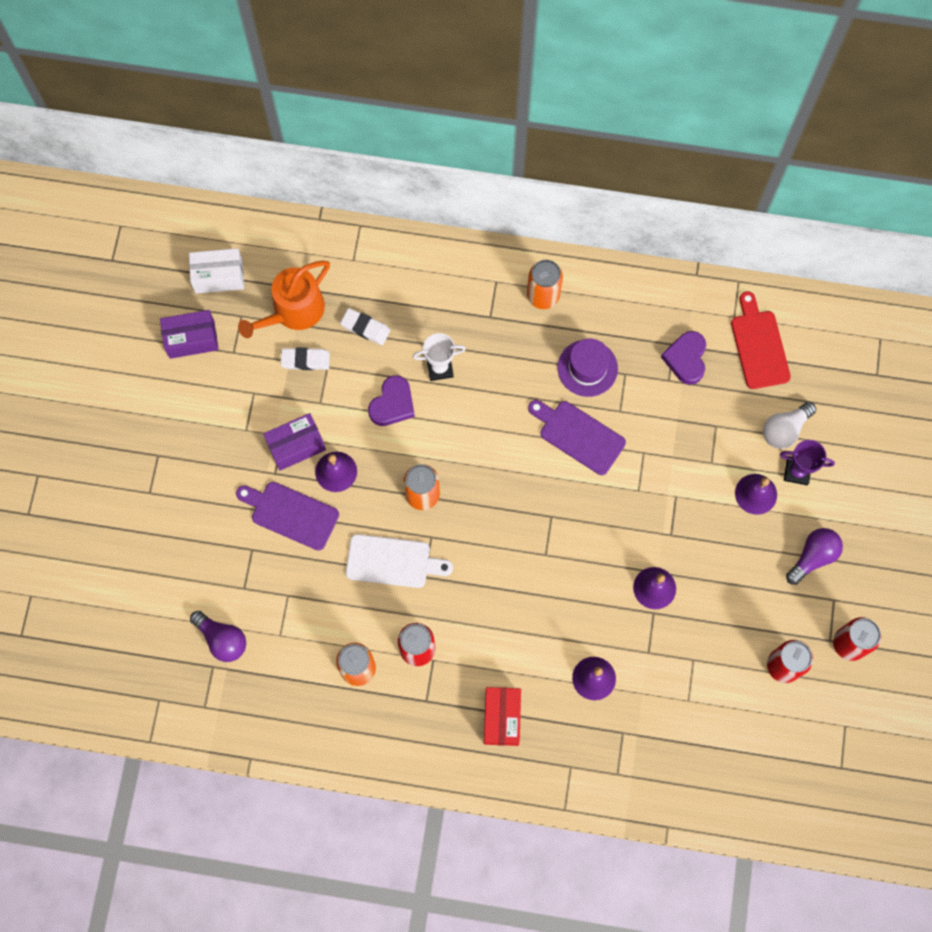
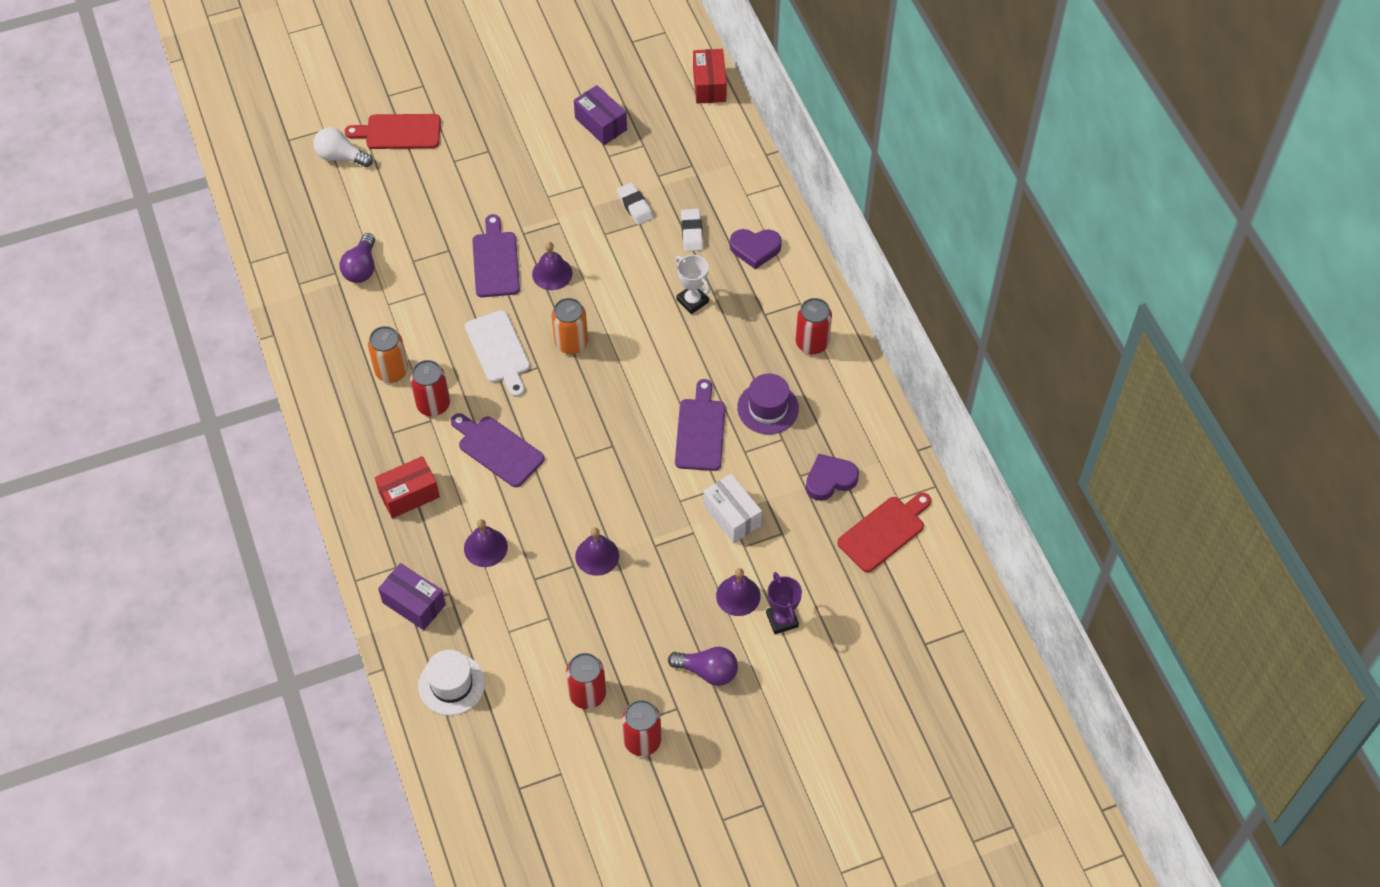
camera: 60 degrees right, 15 degrees down
white box [189,248,244,294] -> white box moved to [703,474,762,543]
orange watering can [238,261,330,338] -> none
purple box [263,413,326,471] -> purple box moved to [378,563,446,630]
purple heart [368,375,415,426] -> purple heart moved to [730,229,782,269]
orange can [527,260,563,309] -> red can [796,298,832,354]
white light bulb [763,402,816,449] -> white light bulb moved to [313,127,373,167]
none -> red cutting board [344,114,441,149]
none -> white hat [418,650,485,715]
none -> purple cutting board [451,413,544,487]
none -> red box [693,49,727,104]

